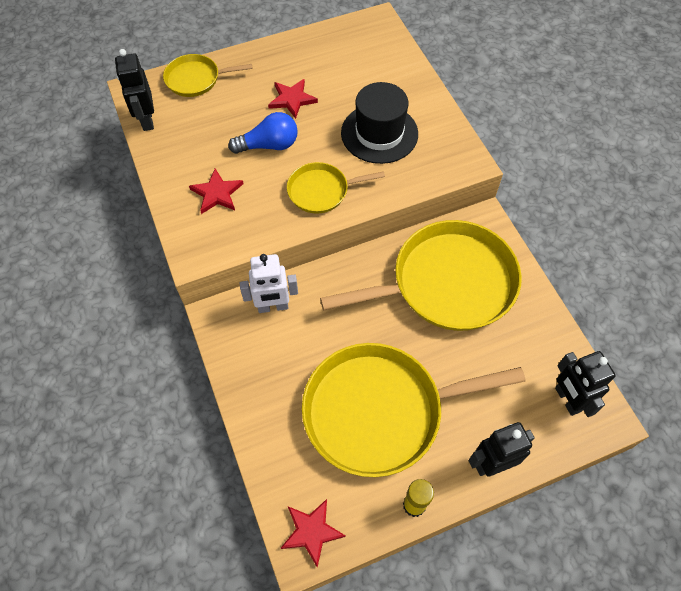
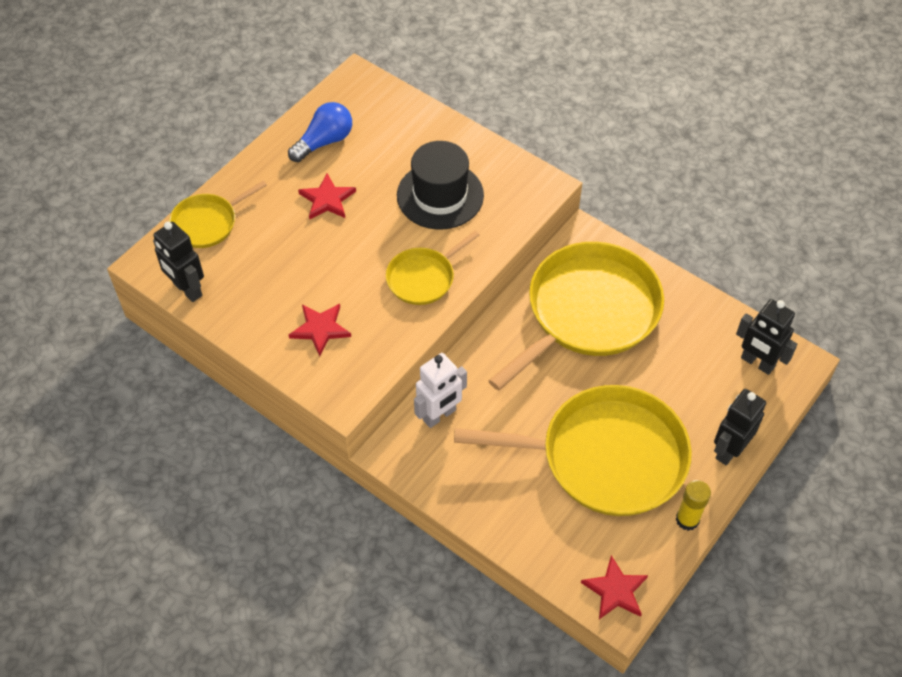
camera: 30 degrees left, 5 degrees down
blue light bulb [228,112,298,154] -> blue light bulb moved to [288,102,352,162]
yellow pan [302,343,526,477] -> yellow pan turned 135 degrees counterclockwise [454,385,692,516]

